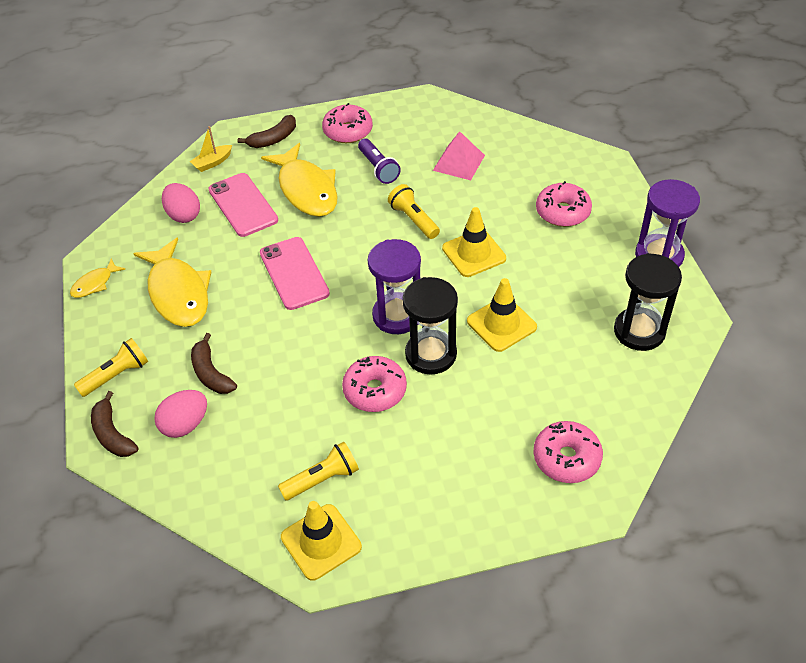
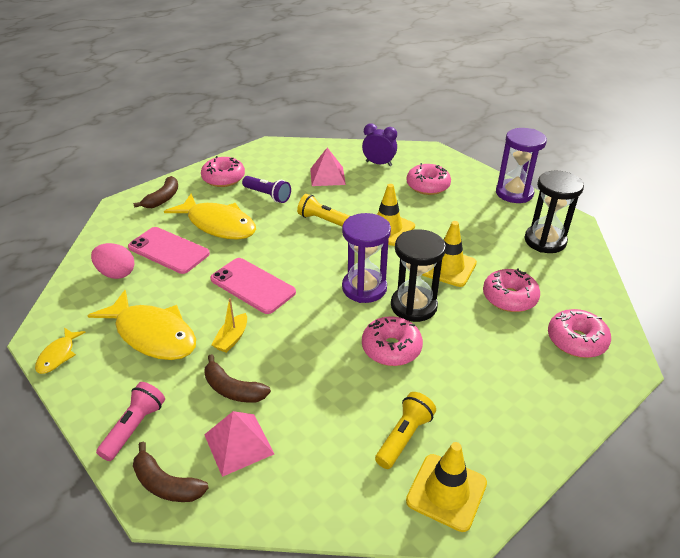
camera: 30 degrees left, 10 degrees down
yellow flashlight [74,338,148,397] -> pink flashlight [96,382,165,461]
pink egg [154,390,207,438] -> pink pyramid [204,411,274,477]
yellow boat [190,126,232,172] -> yellow boat moved to [212,298,247,353]
none -> purple clock [362,123,397,166]
none -> pink donut [483,268,540,312]

